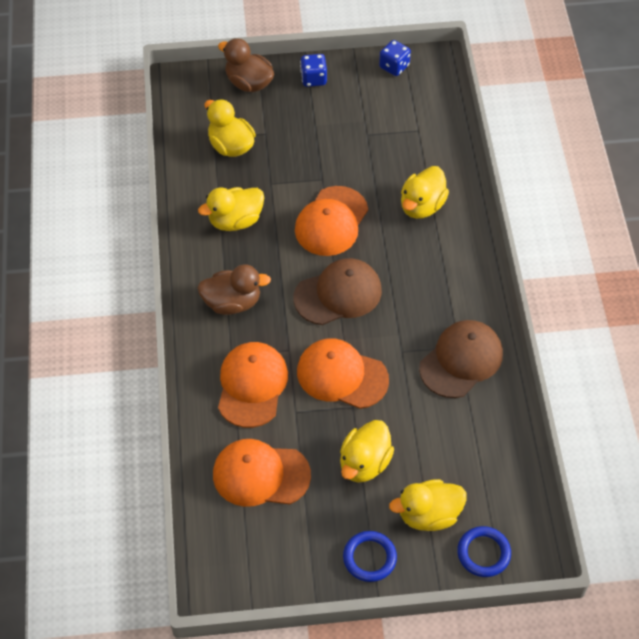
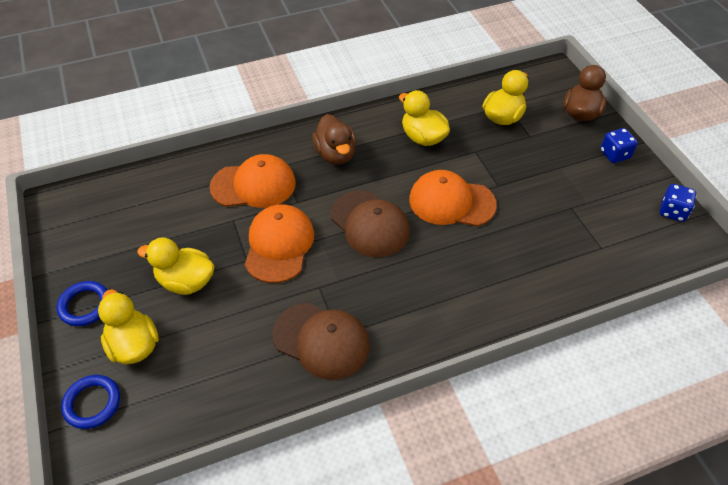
camera: 75 degrees right, 5 degrees down
orange cap [213,439,311,507] -> none
yellow duck [401,166,449,219] -> none

